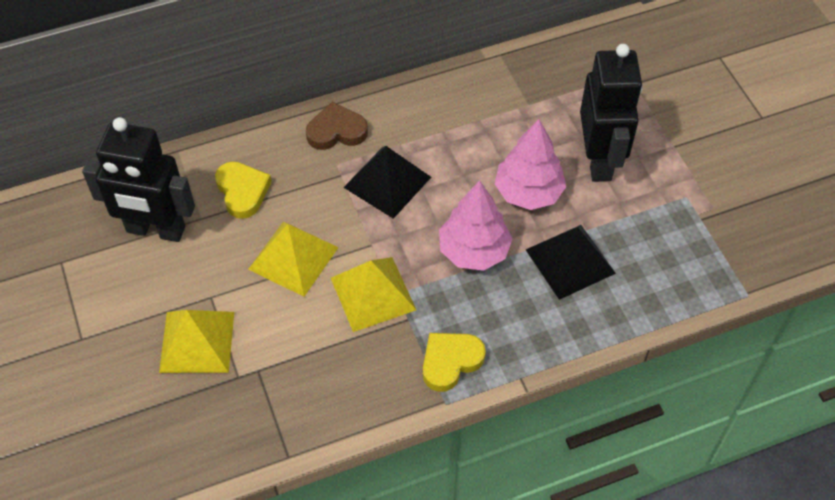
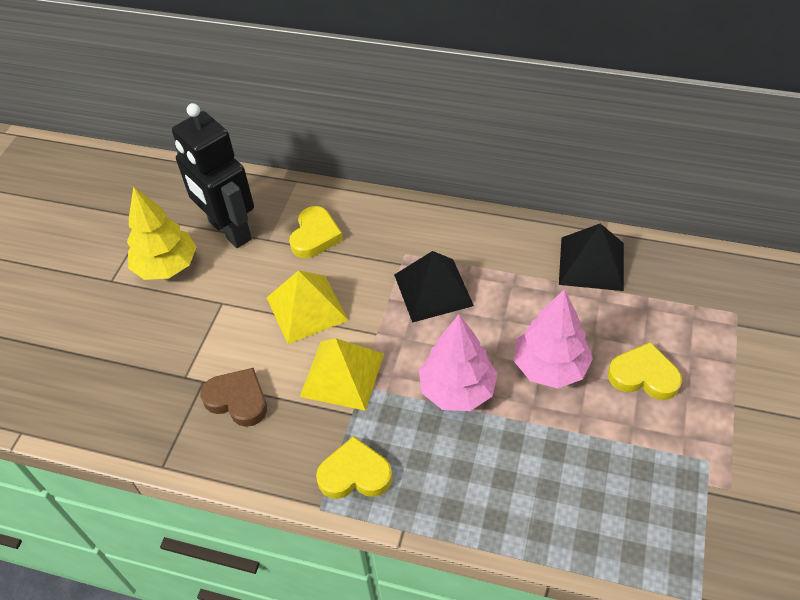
camera: 40 degrees right, 5 degrees down
yellow pyramid [159,310,234,373] -> none
brown heart [306,102,368,150] -> brown heart moved to [200,368,267,427]
black pyramid [526,225,616,300] -> black pyramid moved to [559,223,624,291]
black robot [580,44,642,182] -> yellow heart [608,342,682,400]
none -> yellow tree [127,187,196,280]

